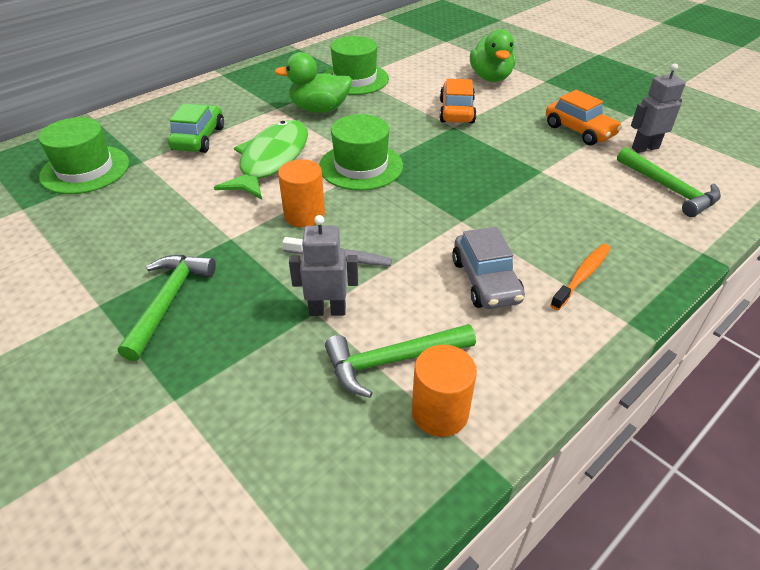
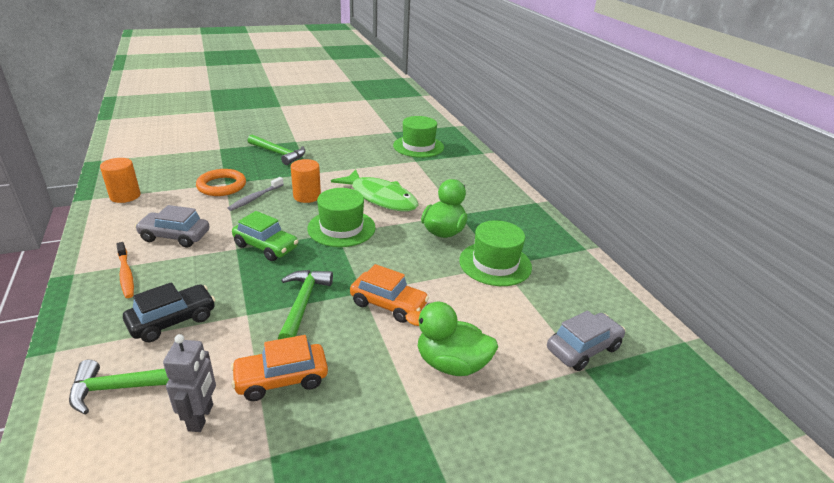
camera: 110 degrees right, 10 degrees down
green car [168,104,224,153] -> green car moved to [232,211,299,261]
grey robot [289,215,358,316] -> orange ring [196,169,246,196]
green hammer [325,324,476,398] -> green hammer moved to [278,270,333,339]
none -> black car [123,282,215,342]
none -> grey car [547,310,625,371]

